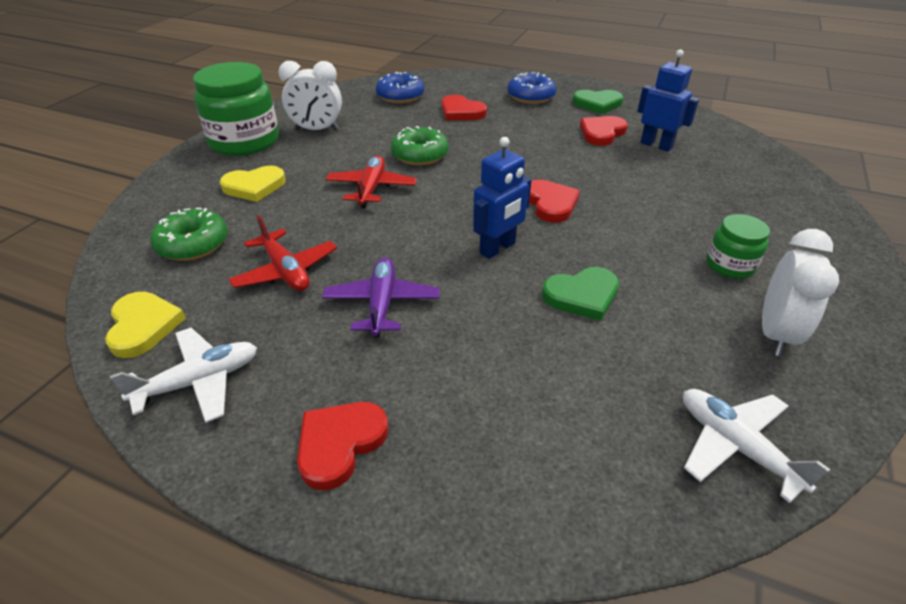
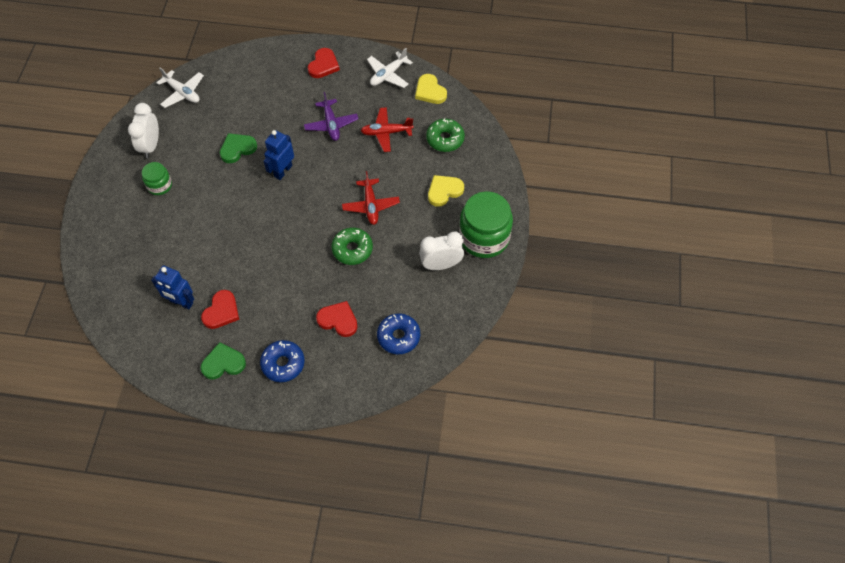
camera: 165 degrees right, 20 degrees up
red plane [228,215,337,291] -> red plane turned 45 degrees counterclockwise [361,107,414,152]
red heart [529,180,580,223] -> none

